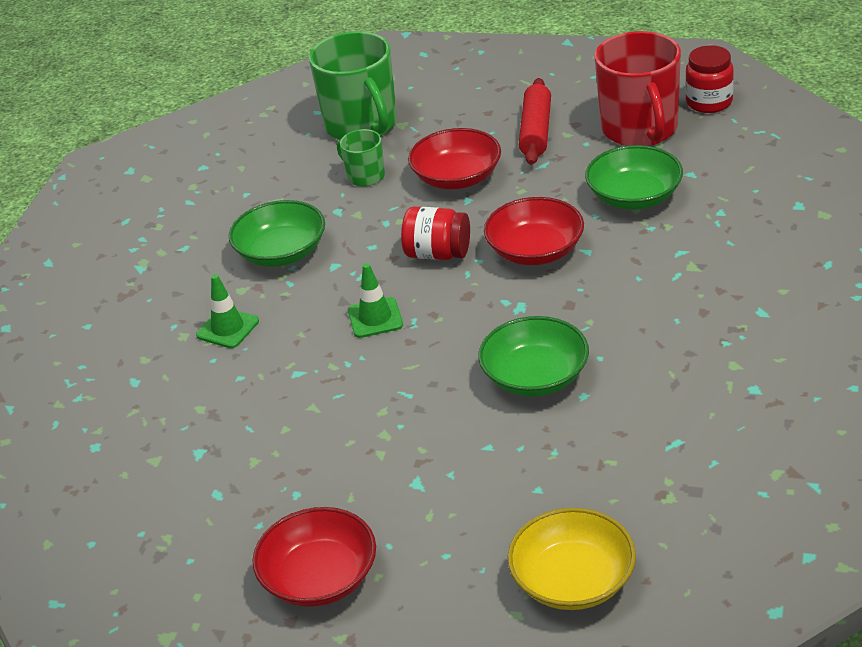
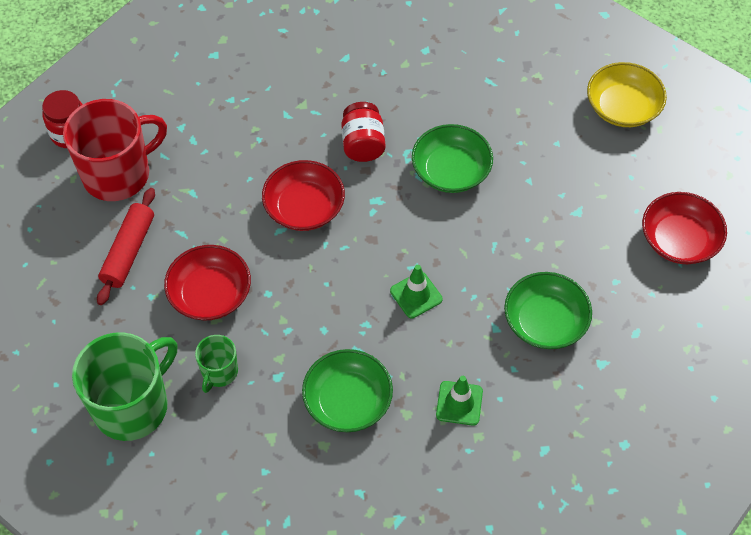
camera: 115 degrees left, 20 degrees up
red jar [401,206,470,260] -> red jar moved to [341,102,386,162]
red rolling pin [519,78,551,165] -> red rolling pin turned 60 degrees counterclockwise [97,188,155,305]
green bowl [585,145,683,210] -> green bowl moved to [504,272,592,349]

